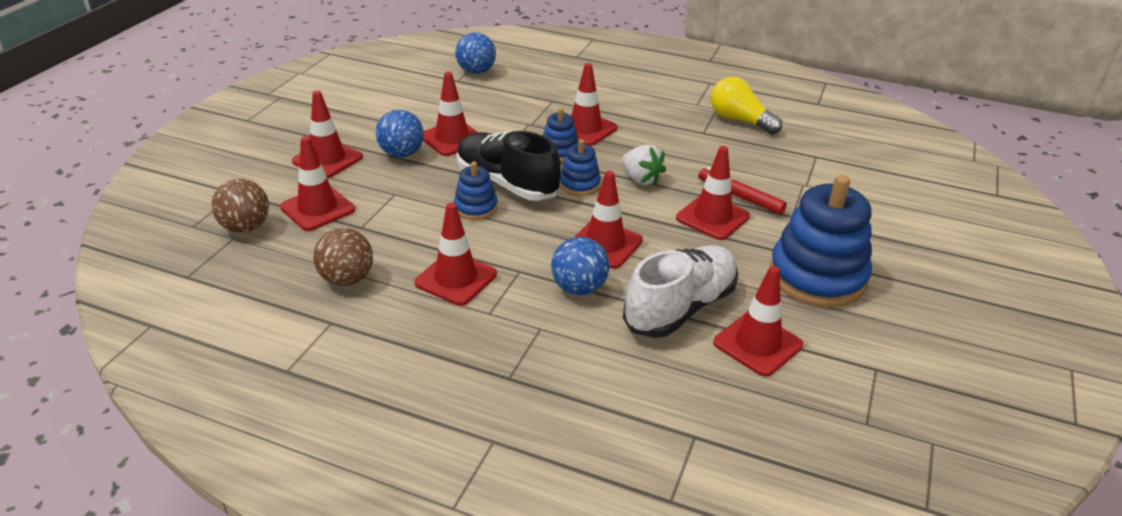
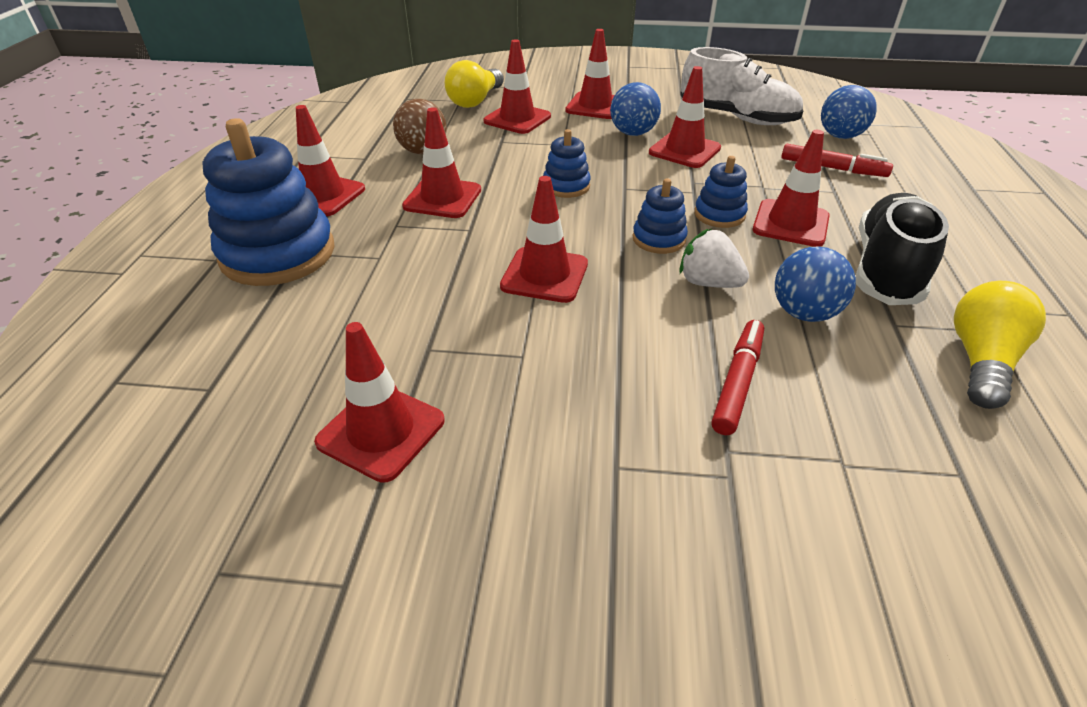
camera: 75 degrees right, 5 degrees up
brown ball [211,179,269,233] -> yellow light bulb [445,60,504,108]
black shoe [457,131,561,201] -> black shoe moved to [856,193,949,305]
blue ball [551,237,610,295] -> blue ball moved to [775,246,856,322]
white strawberry [622,145,666,186] -> white strawberry turned 90 degrees clockwise [679,229,749,288]
white shoe [623,245,738,338] -> white shoe moved to [680,47,803,125]
red traffic cone [676,146,750,240] -> red traffic cone moved to [296,105,365,216]
blue stacking toy [770,175,872,307] -> blue stacking toy moved to [202,118,335,286]
none -> red marker [781,144,893,177]

